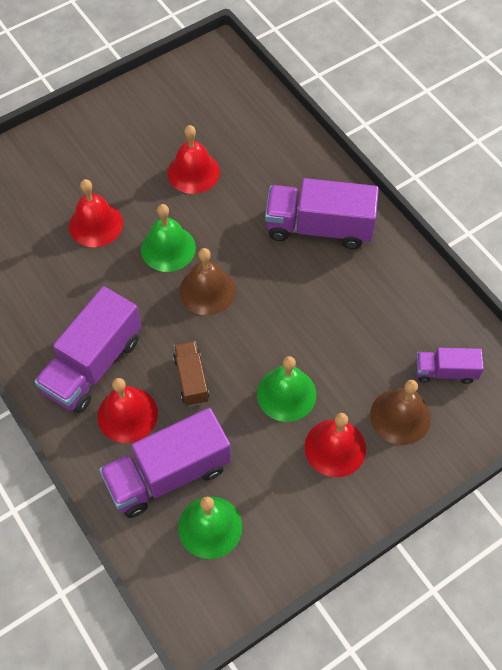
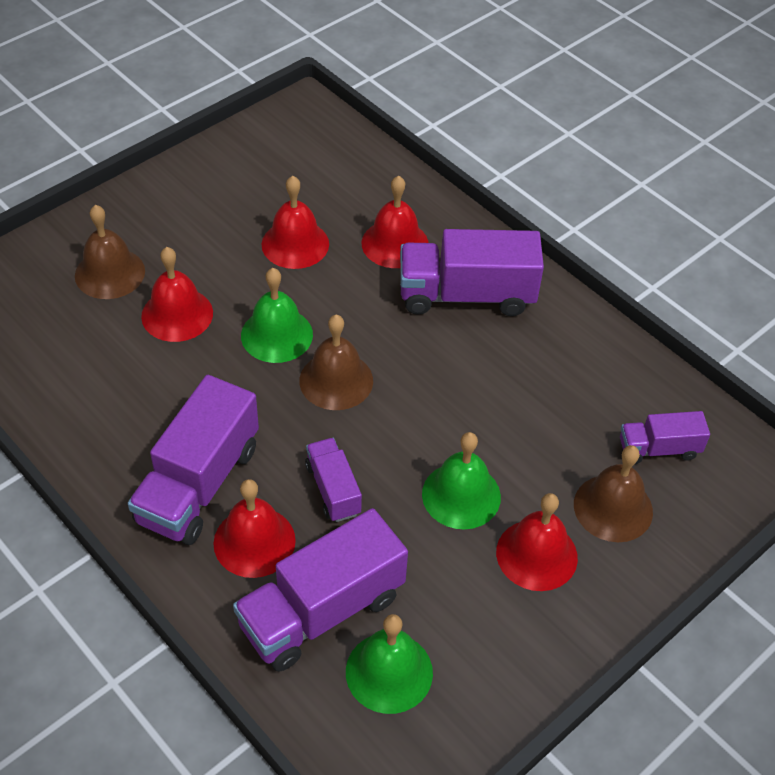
camera: 10 degrees left, 10 degrees down
brown truck [173,341,209,406] -> purple truck [305,438,362,522]
none -> brown bell [75,205,145,299]
none -> red bell [362,176,429,268]

